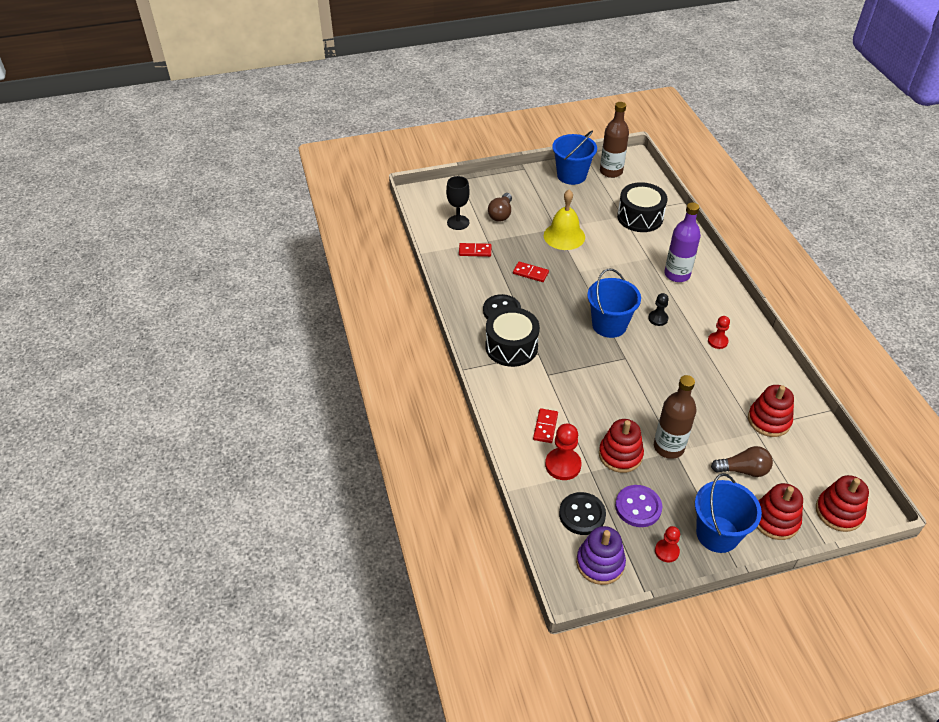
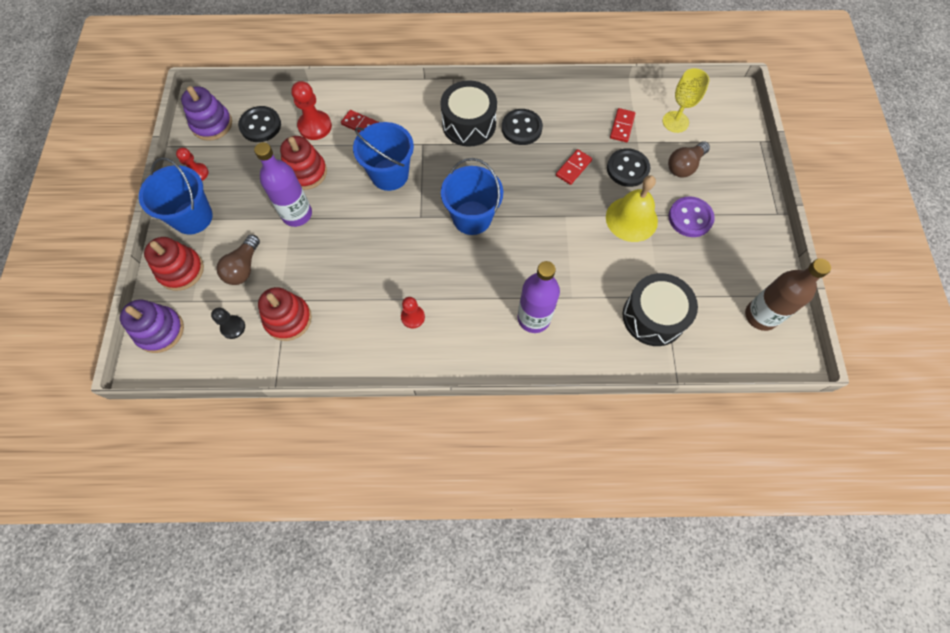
camera: 105 degrees right, 20 degrees up
black goblet [446,176,470,230] -> yellow goblet [663,68,710,133]
brown light bulb [488,193,512,222] -> brown light bulb turned 75 degrees counterclockwise [668,141,710,178]
blue bucket [552,131,597,185] -> blue bucket moved to [353,122,414,191]
purple button [615,485,662,527] -> purple button moved to [669,196,715,237]
black pawn [648,293,669,326] -> black pawn moved to [211,308,245,339]
brown bottle [654,375,697,459] -> purple bottle [254,142,312,227]
red stacking toy [816,475,869,532] -> purple stacking toy [120,299,184,353]
none -> black button [607,148,650,187]

